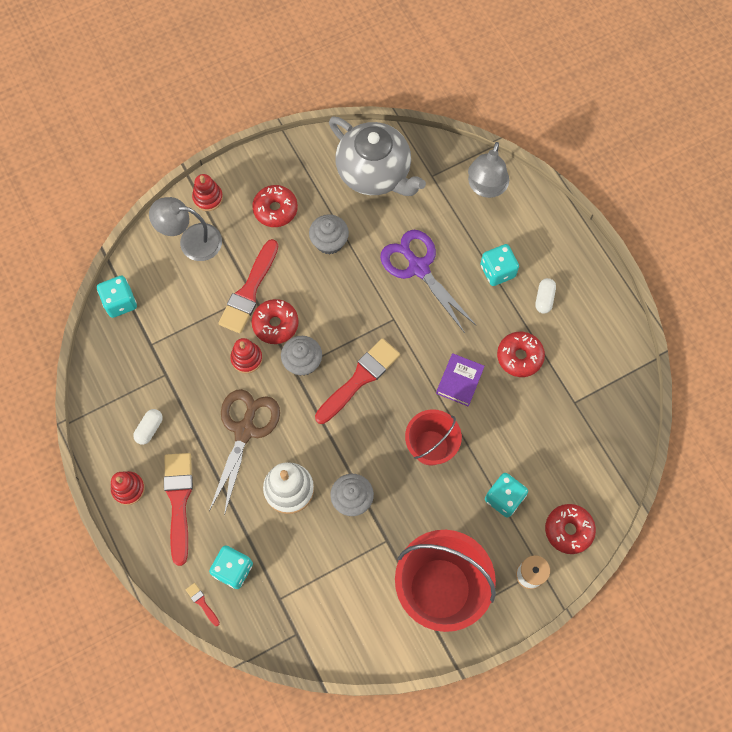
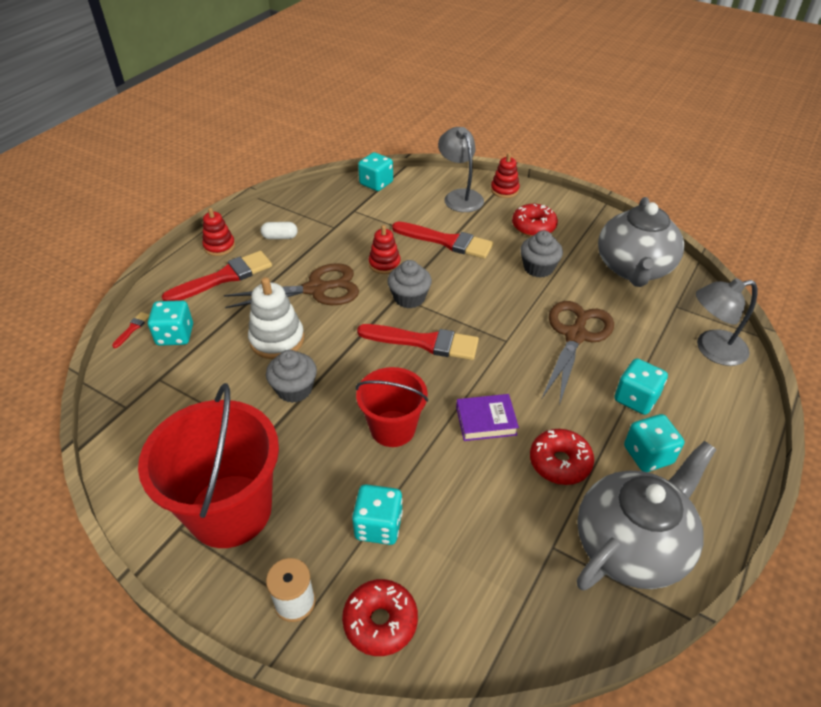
camera: 60 degrees right, 25 degrees down
red brush [218,239,278,334] -> red brush turned 150 degrees counterclockwise [392,222,493,259]
red donut [252,299,299,344] -> none
purple scissors [380,230,476,333] -> brown scissors [542,301,614,406]
white capsule [535,278,556,313] -> turquoise dice [624,414,684,472]
none -> grey teapot [577,441,716,590]

